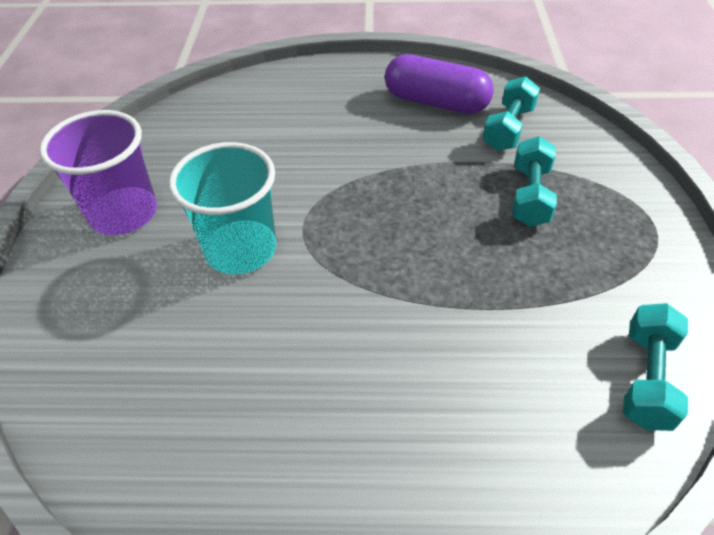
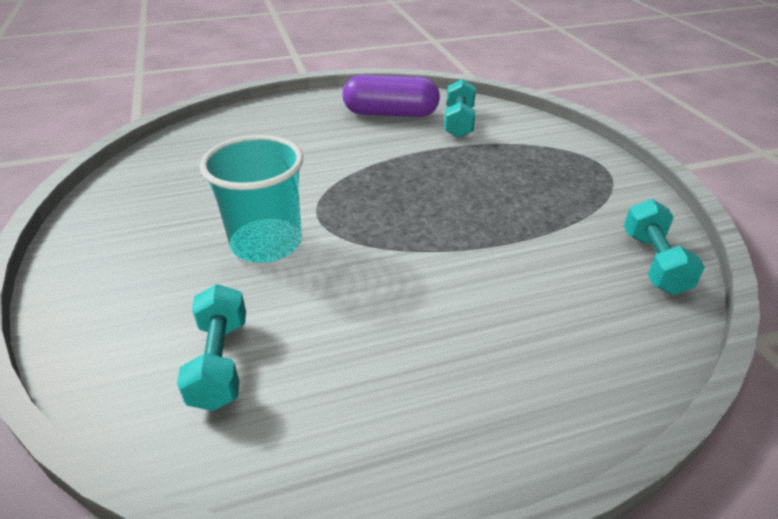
camera: 20 degrees left, 10 degrees down
purple cup [39,110,157,235] -> none
turquoise dumbbell [512,136,557,227] -> turquoise dumbbell moved to [177,284,246,411]

